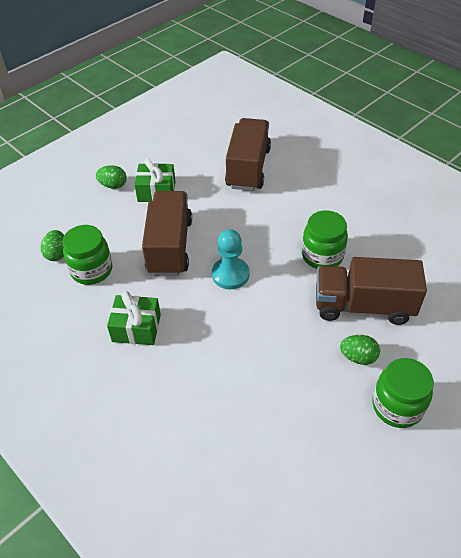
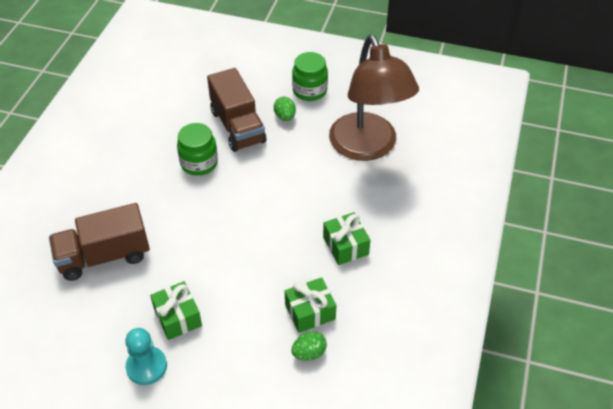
camera: 120 degrees left, 0 degrees up
green jar [62,225,112,285] -> green gift [285,277,336,333]
green egg [96,165,127,189] -> none
brown truck [142,191,192,276] -> none
turquoise pawn [212,229,249,289] -> turquoise pawn moved to [125,328,167,385]
none -> brown lamp [329,35,419,161]

